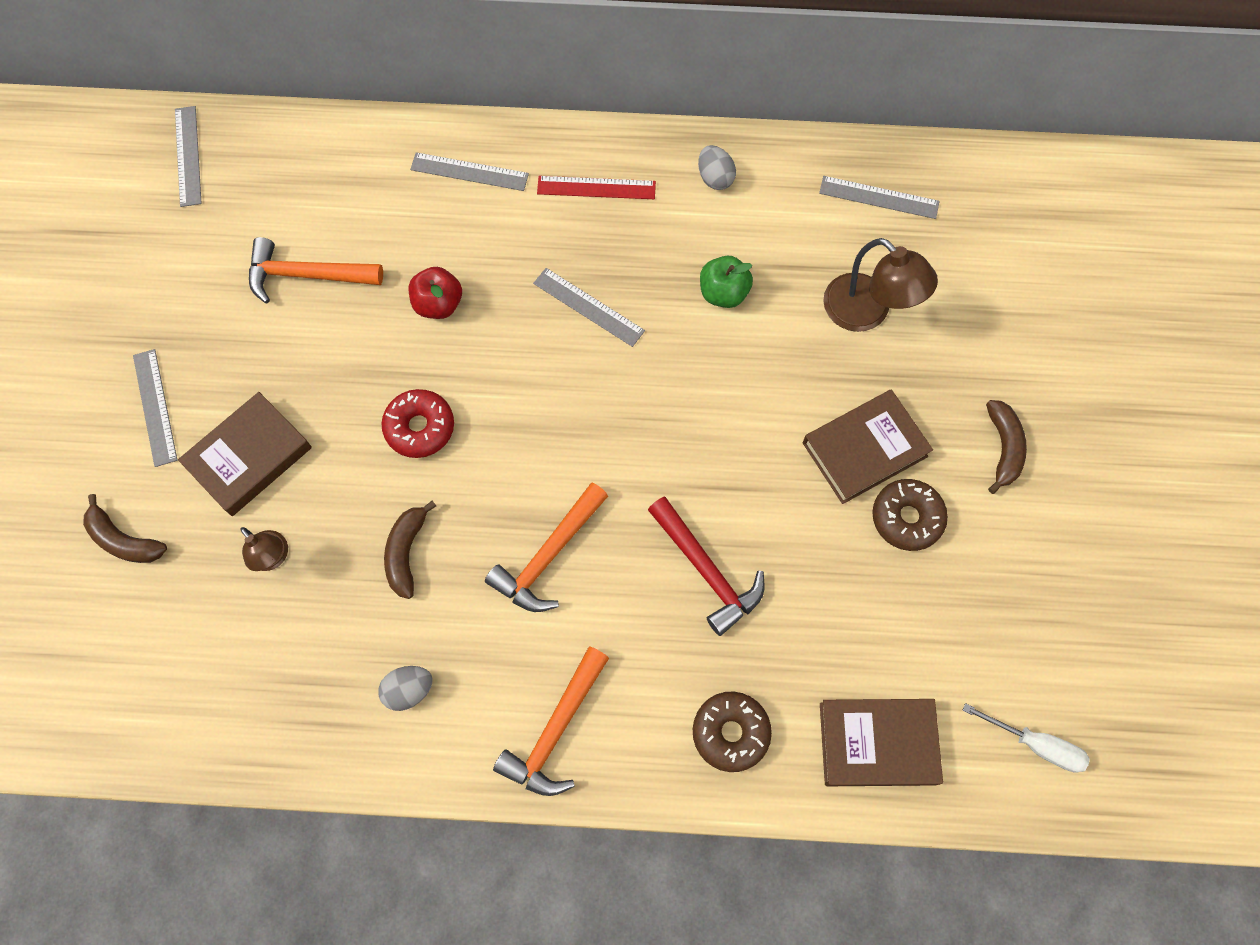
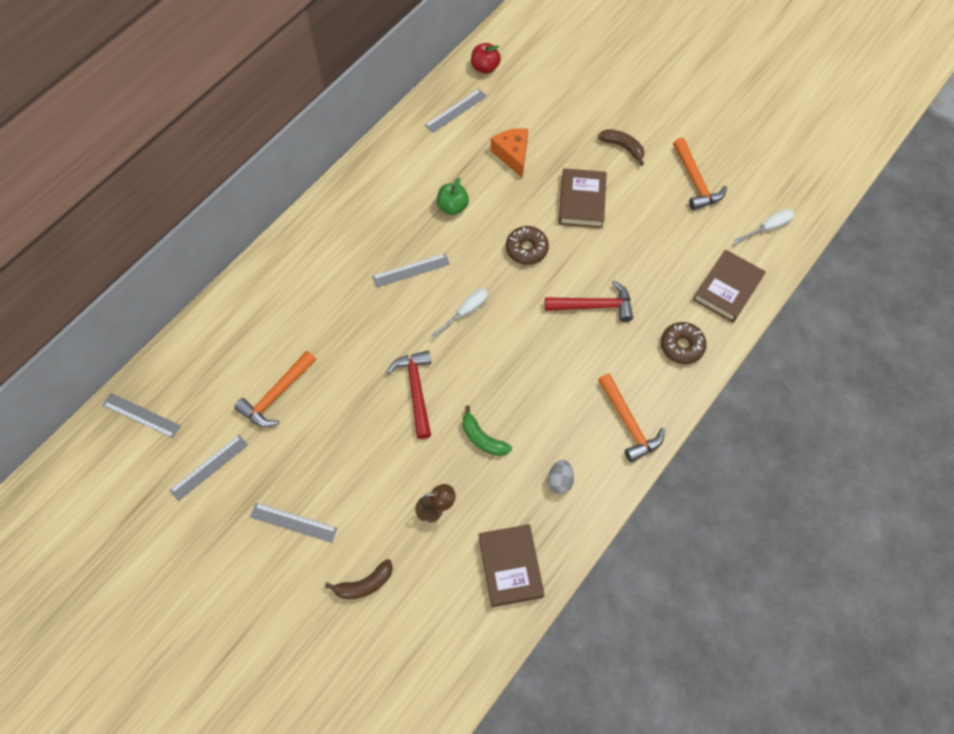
camera: 55 degrees left, 5 degrees down
brown book [178,392,312,516] -> brown book moved to [479,524,544,607]
red donut [382,389,454,458] -> red hammer [387,350,431,439]
brown banana [384,501,436,599] -> green banana [463,406,512,456]
red apple [409,267,462,319] -> red apple moved to [471,43,501,74]
grey ruler [410,152,529,191] -> grey ruler moved to [169,435,248,501]
orange hammer [485,483,608,612] -> orange hammer moved to [673,138,727,210]
red ruler [537,176,656,199] -> none
grey egg [698,145,736,190] -> none
brown lamp [823,238,938,332] -> orange cheese [491,128,528,178]
brown donut [872,479,948,551] -> brown donut moved to [506,226,549,265]
none -> white screwdriver [431,289,488,338]

